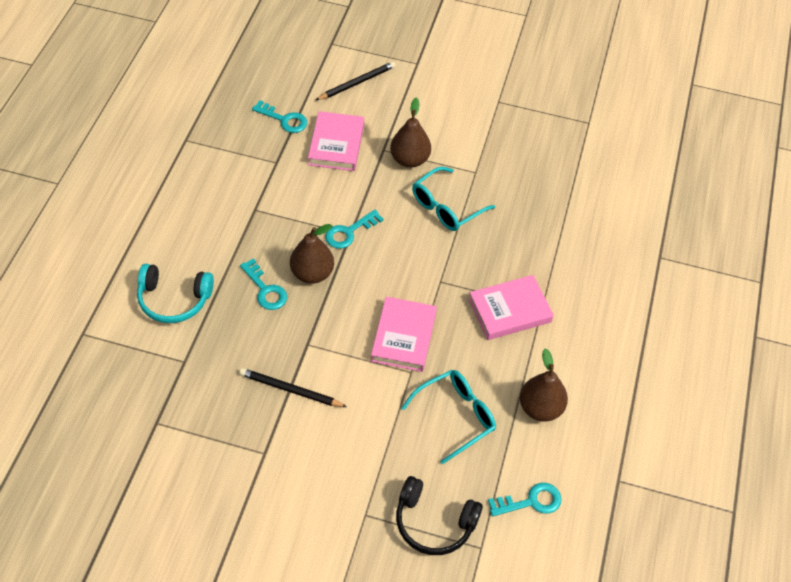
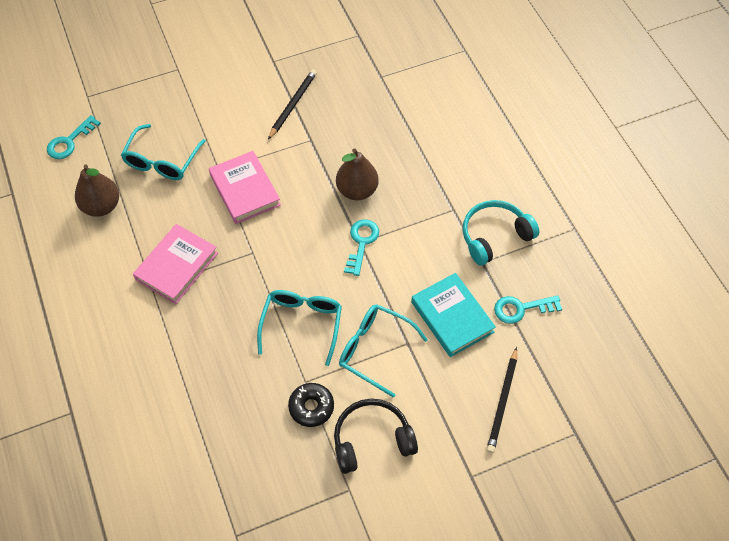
camera: 145 degrees right, 5 degrees up
turquoise headphones [137,264,214,323] -> turquoise headphones moved to [463,200,539,266]
black pencil [239,368,347,407] -> black pencil turned 45 degrees counterclockwise [268,69,317,140]
turquoise key [240,259,287,310] -> none
pink book [308,111,364,171] -> turquoise book [411,273,496,357]
brown pear [390,98,431,168] -> turquoise glasses [339,304,428,398]
black headphones [396,476,483,555] -> black headphones moved to [334,398,418,474]
none -> black donut [288,383,334,427]

